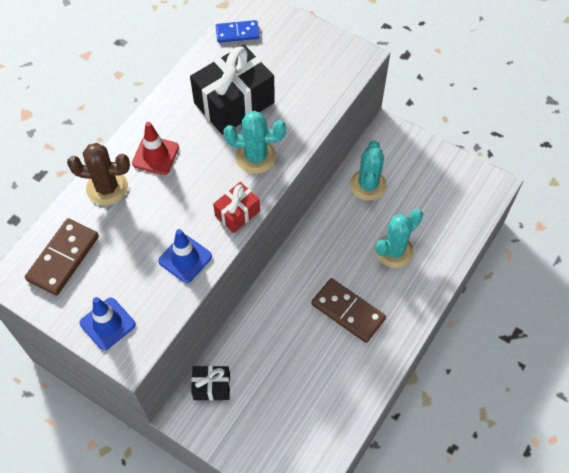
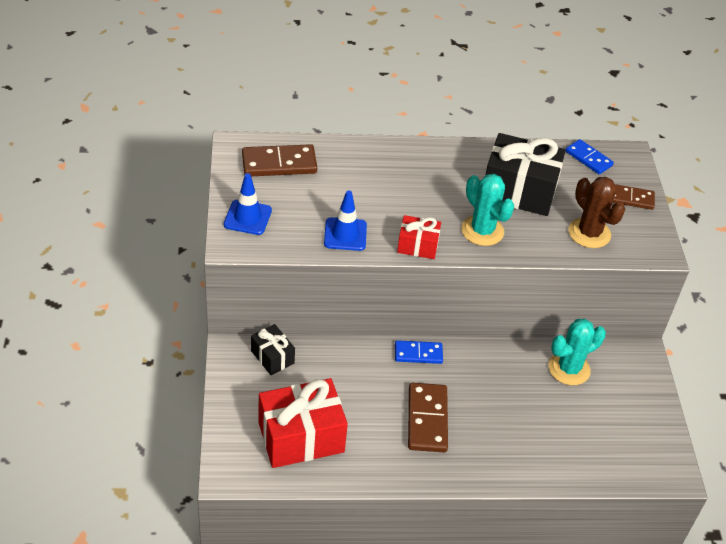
camera: 50 degrees right, 15 degrees down
brown cactus [67,143,130,206] -> brown cactus moved to [569,177,625,248]
red traffic cone [132,122,179,175] -> none
turquoise cactus [375,209,423,268] -> none
none -> red gift [259,378,348,468]
none -> blue domino [395,340,443,364]
none -> brown domino [613,184,655,210]

